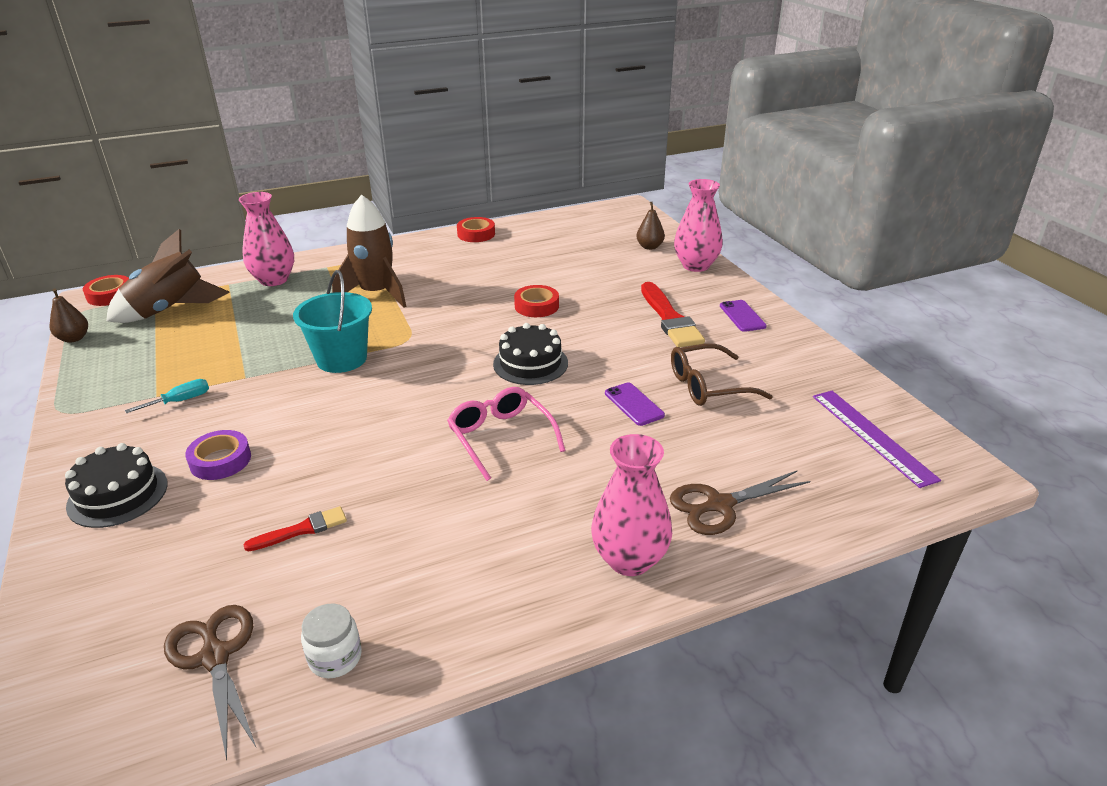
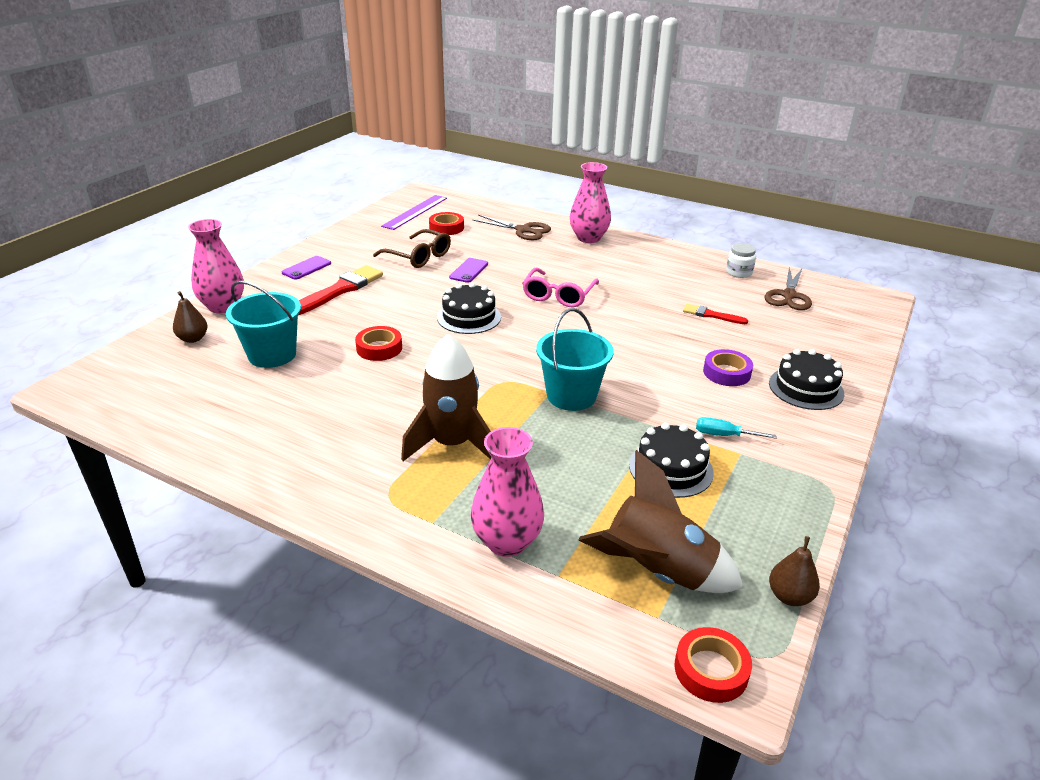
camera: 130 degrees left, 0 degrees up
red tape [457,217,495,242] -> red tape moved to [429,212,464,235]
none -> turquoise bucket [226,281,301,368]
none -> black cake [629,423,714,498]

